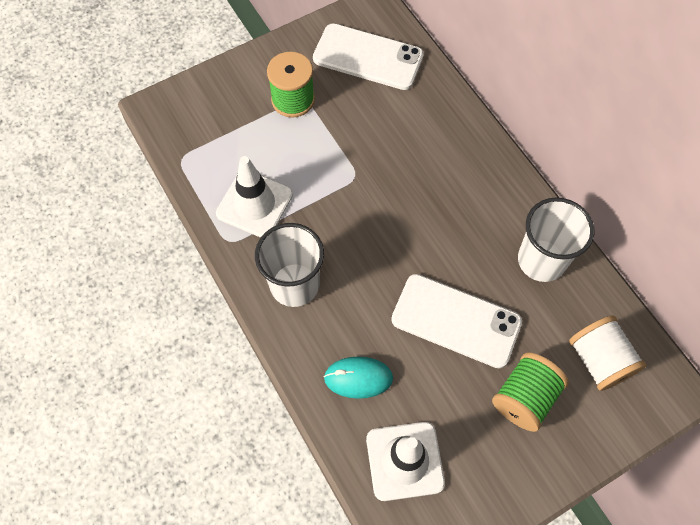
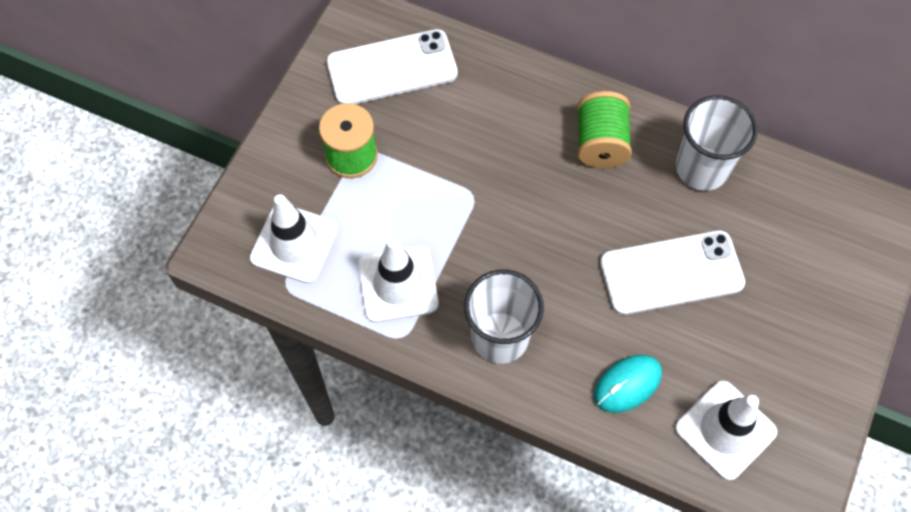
camera: 35 degrees left, 0 degrees up
green spool [492,352,569,432] -> green spool moved to [577,91,632,168]
white spool [569,315,647,391] -> none
none -> white traffic cone [250,194,339,284]

